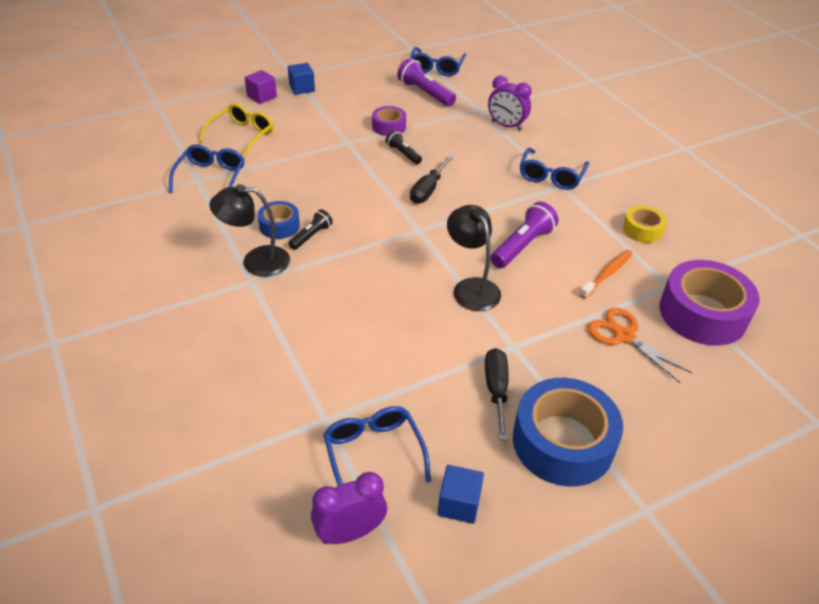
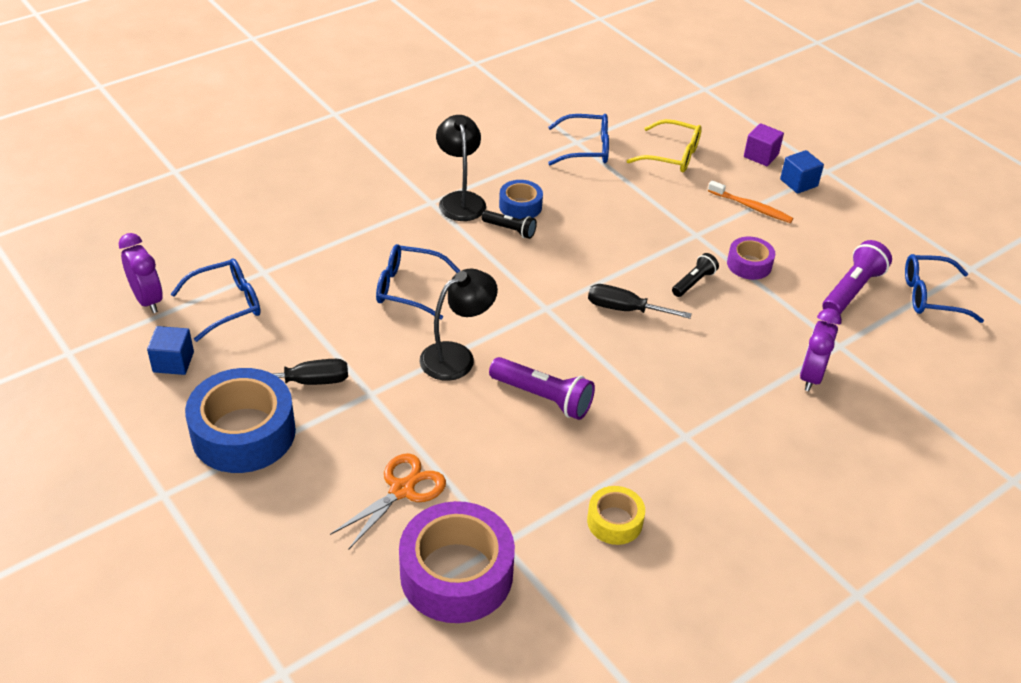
camera: 80 degrees right, 0 degrees up
blue glasses [520,148,589,190] -> blue glasses moved to [376,244,460,320]
orange toothbrush [579,250,633,299] -> orange toothbrush moved to [708,180,793,223]

